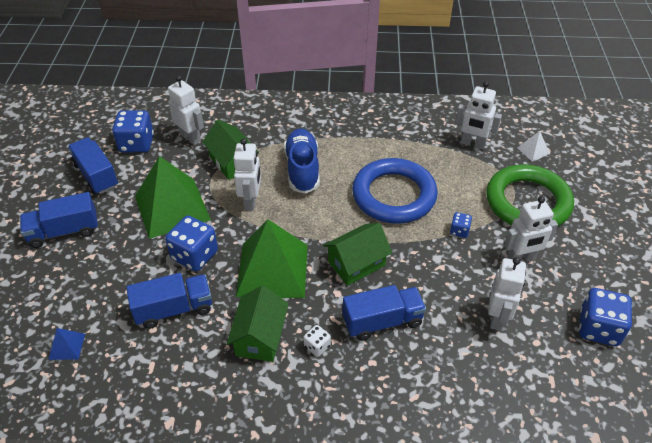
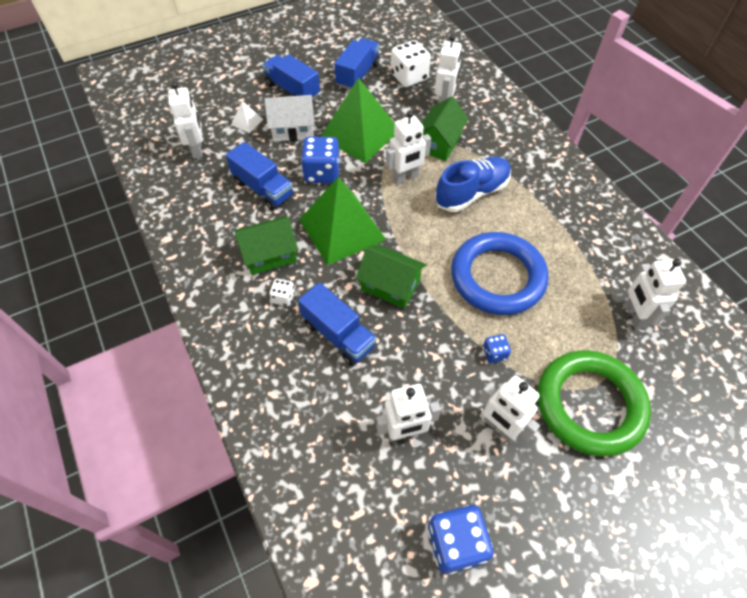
camera: 60 degrees right, 10 degrees up
blue pyramid [48,328,85,360] -> white robot [168,82,203,159]
blue dice [112,110,154,152] -> white dice [391,40,431,87]
white pyramid [518,131,550,162] -> white pyramid moved to [231,101,263,133]
none -> white house [264,95,315,142]

